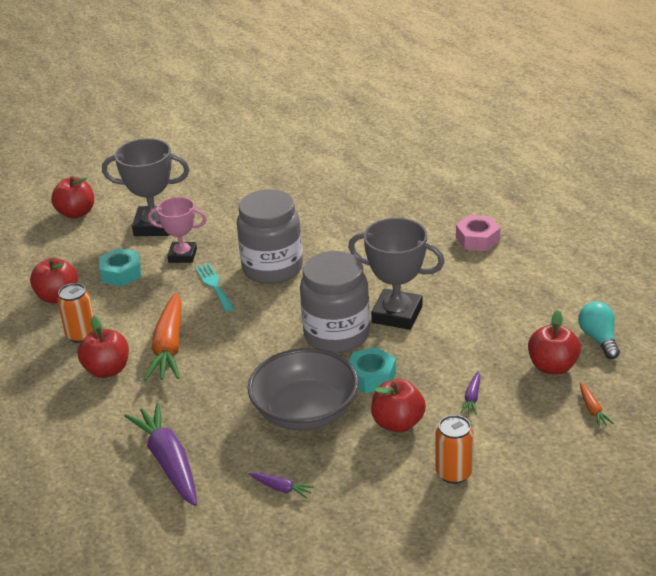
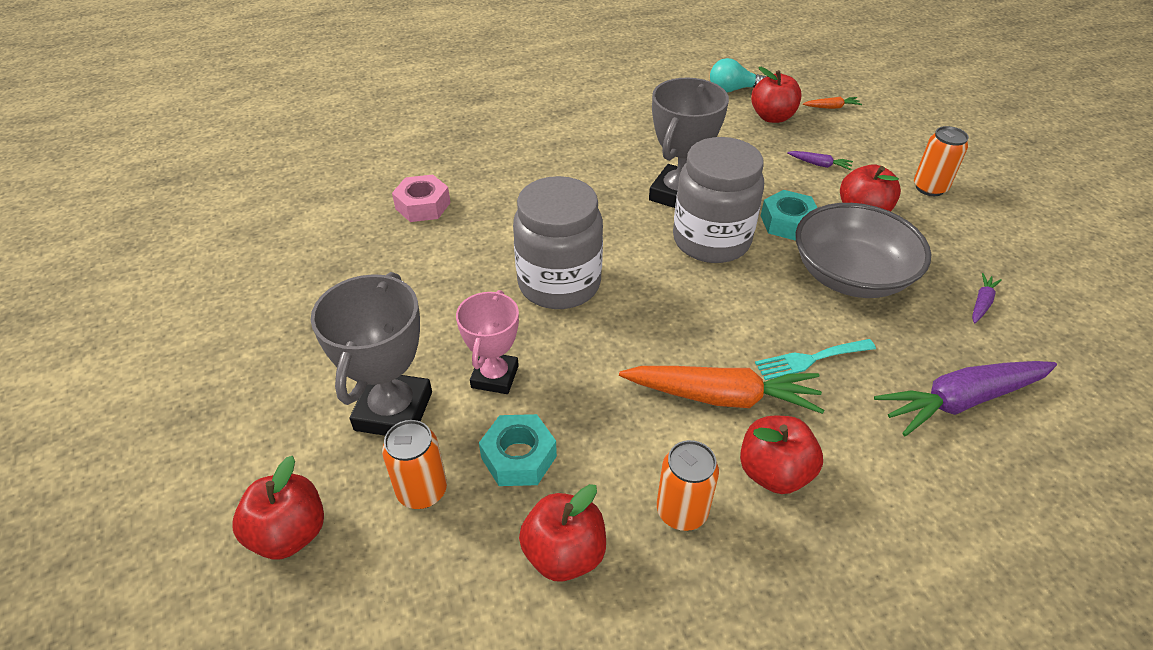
camera: 85 degrees left, 10 degrees up
turquoise fork [195,263,234,312] -> turquoise fork moved to [755,339,876,380]
pink nut [456,215,501,251] -> pink nut moved to [392,175,451,222]
none -> orange can [382,420,447,509]

